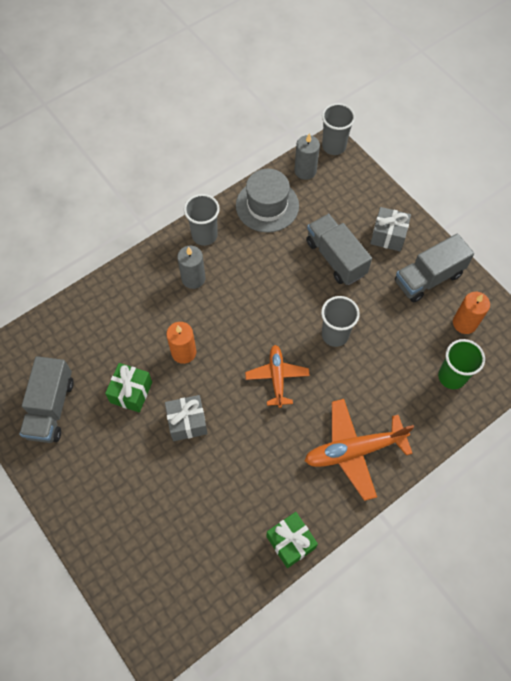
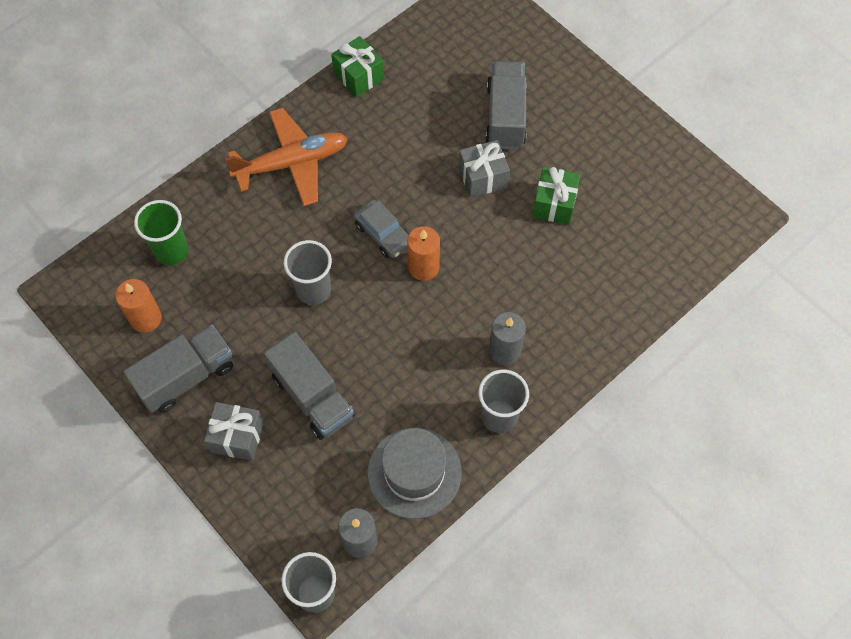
camera: 175 degrees right, 0 degrees up
grey truck [19,356,74,443] -> grey truck moved to [486,61,527,149]
orange candle [166,322,197,364] -> orange candle moved to [407,226,440,281]
orange plane [245,345,310,408] -> grey car [353,200,410,258]

